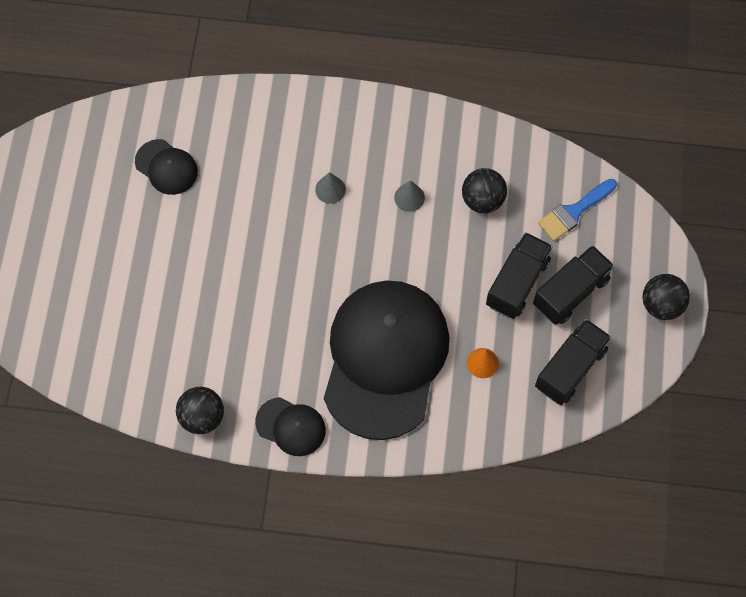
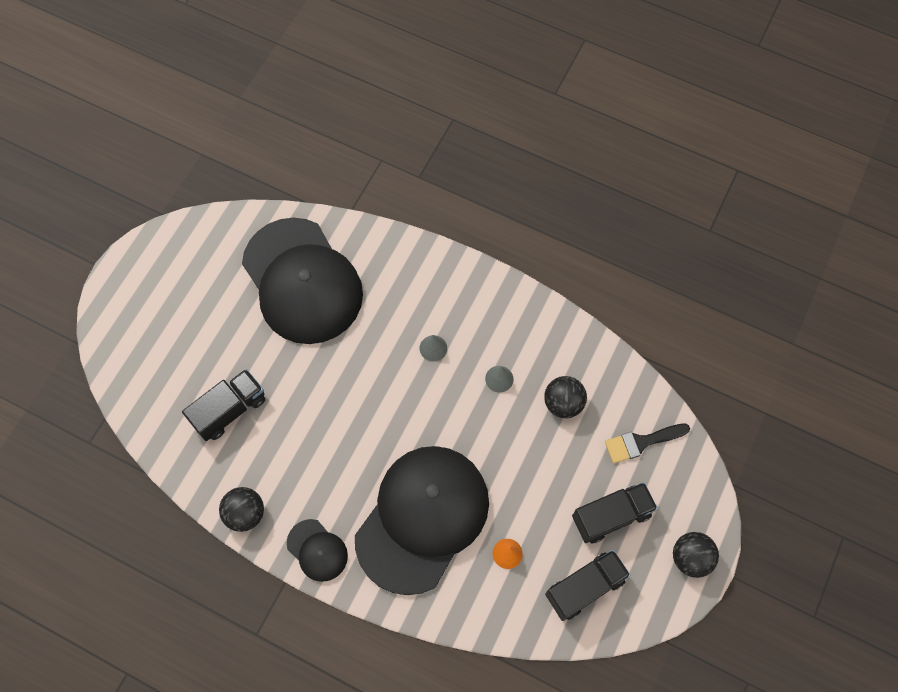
camera: 20 degrees right, 0 degrees up
black cap [135,139,198,195] -> black cap [242,218,363,344], size x2.33
black truck [486,232,553,319] -> black truck moved to [182,369,265,441]
blue brush [538,179,617,241] -> black brush [605,423,690,463]

